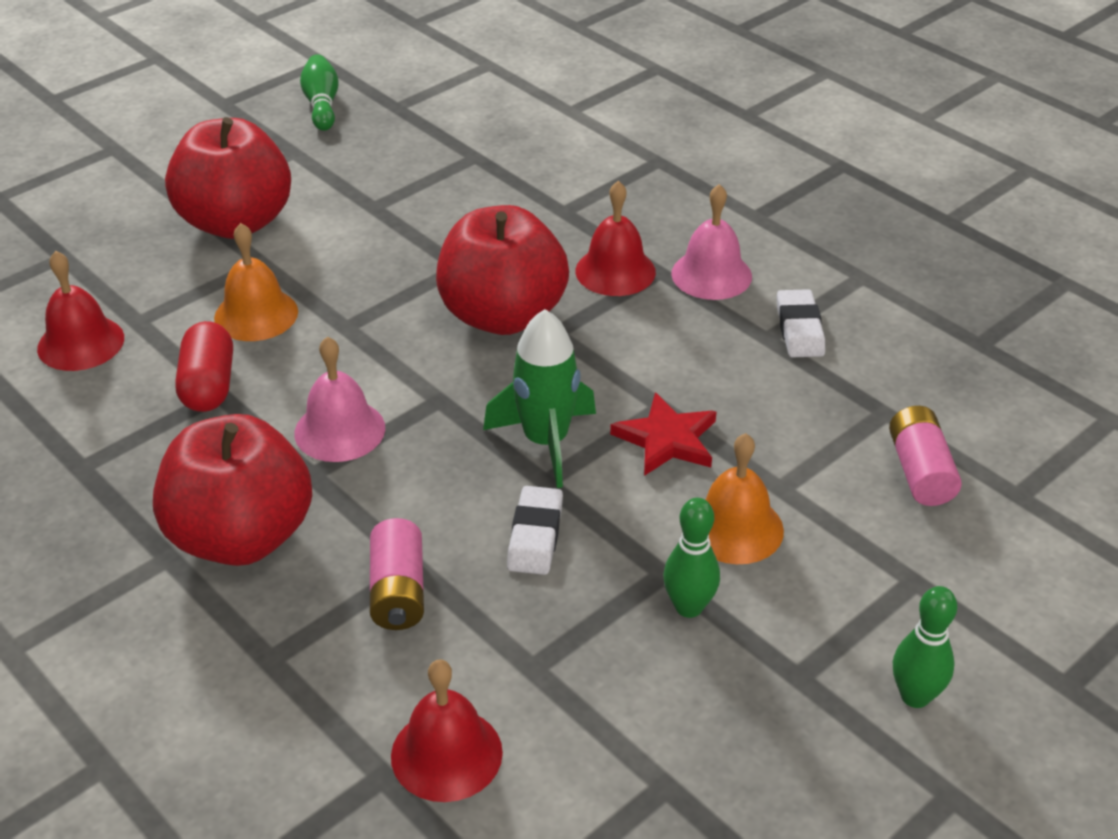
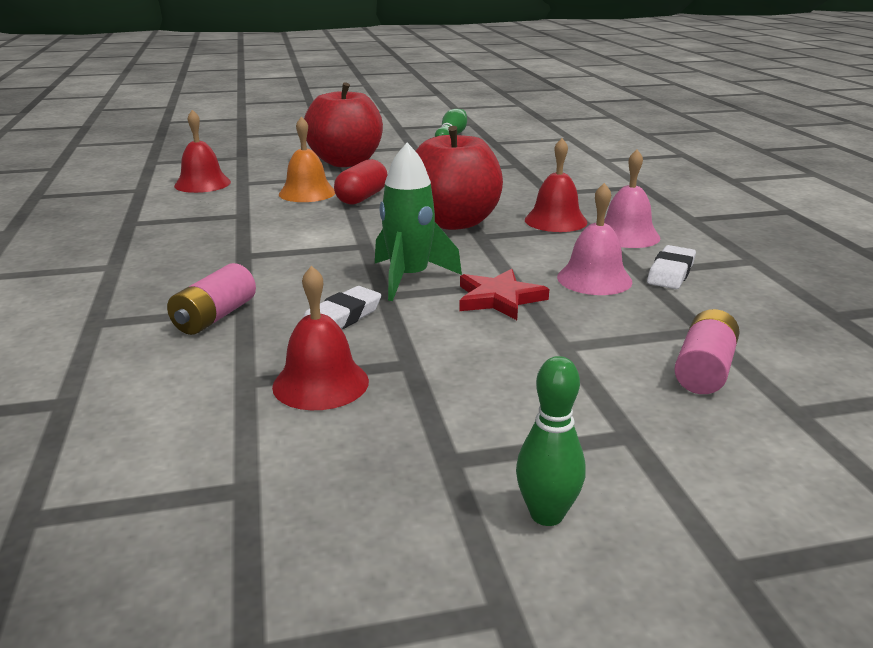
camera: 30 degrees right, 15 degrees down
red apple [153,414,312,566] -> none
red capsule [175,321,233,412] -> red capsule moved to [334,159,387,204]
pink bell [294,336,385,462] -> pink bell moved to [557,183,633,295]
red bell [391,659,503,802] -> red bell moved to [272,265,369,410]
green bowling pin [663,498,720,618] -> none
orange bell [705,433,784,564] -> none

